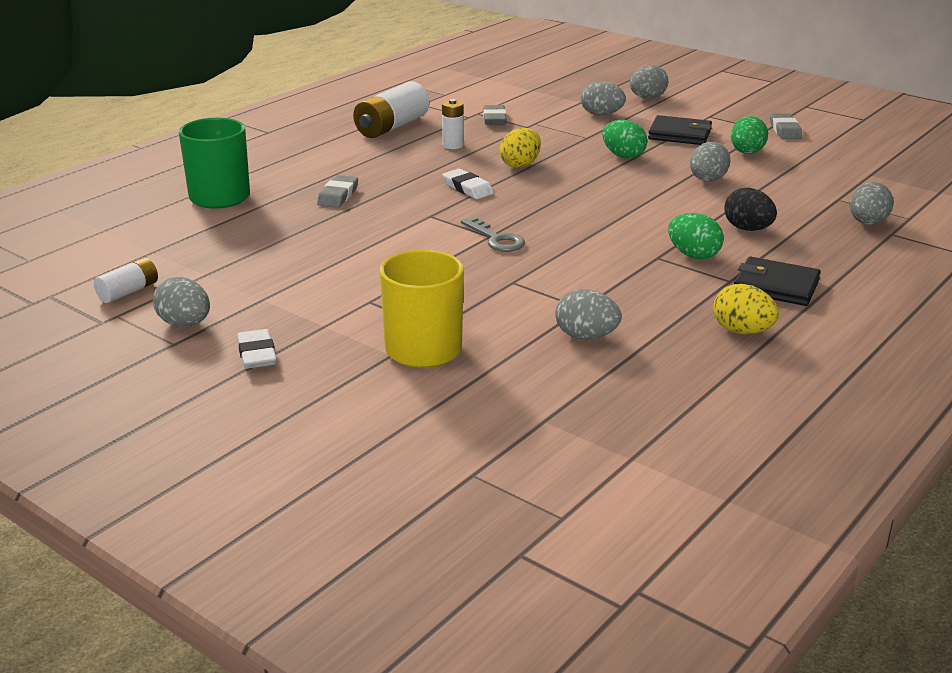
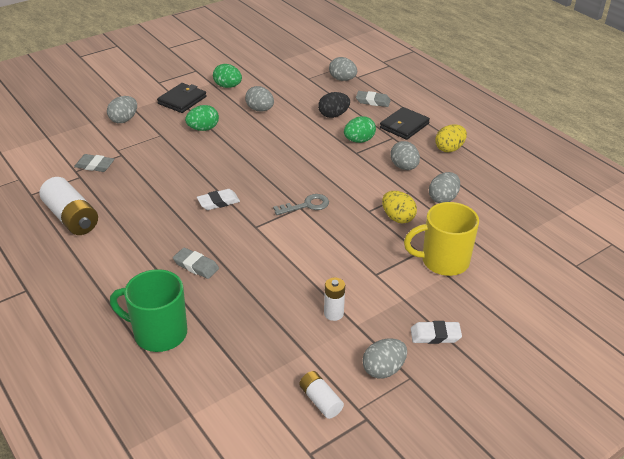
camera: 75 degrees left, 10 degrees up
white battery [442,99,464,149] -> white battery moved to [324,277,345,321]
yellow egg [499,128,541,168] -> yellow egg moved to [382,191,417,223]
grey egg [630,65,668,99] -> grey egg moved to [391,141,420,170]
grey eraser [770,113,802,139] -> grey eraser moved to [356,91,391,107]

